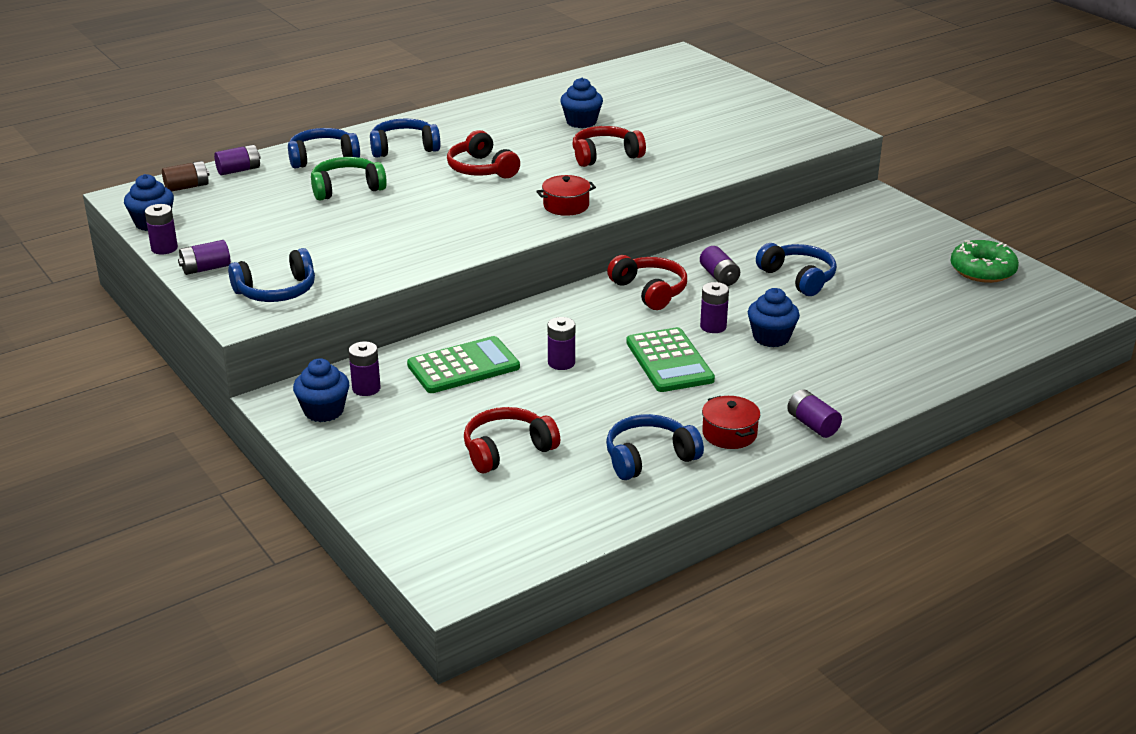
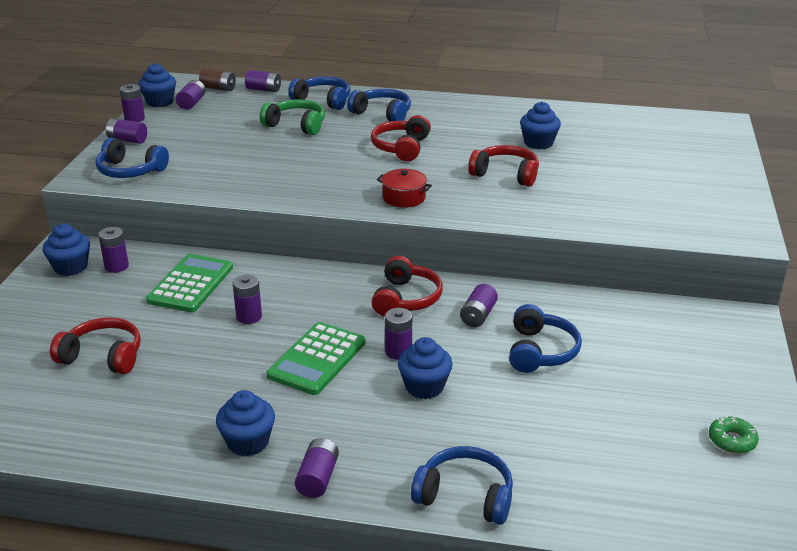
camera: 45 degrees right, 0 degrees up
green calculator [407,336,520,393] -> green calculator turned 90 degrees counterclockwise [146,254,233,312]
blue headphones [606,414,704,480] -> blue headphones moved to [411,446,513,525]
red pot [702,396,760,449] -> blue cupcake [216,390,275,456]
green donut [950,240,1019,283] -> green donut [709,415,759,454], size x0.59
none -> purple battery [176,80,206,110]

